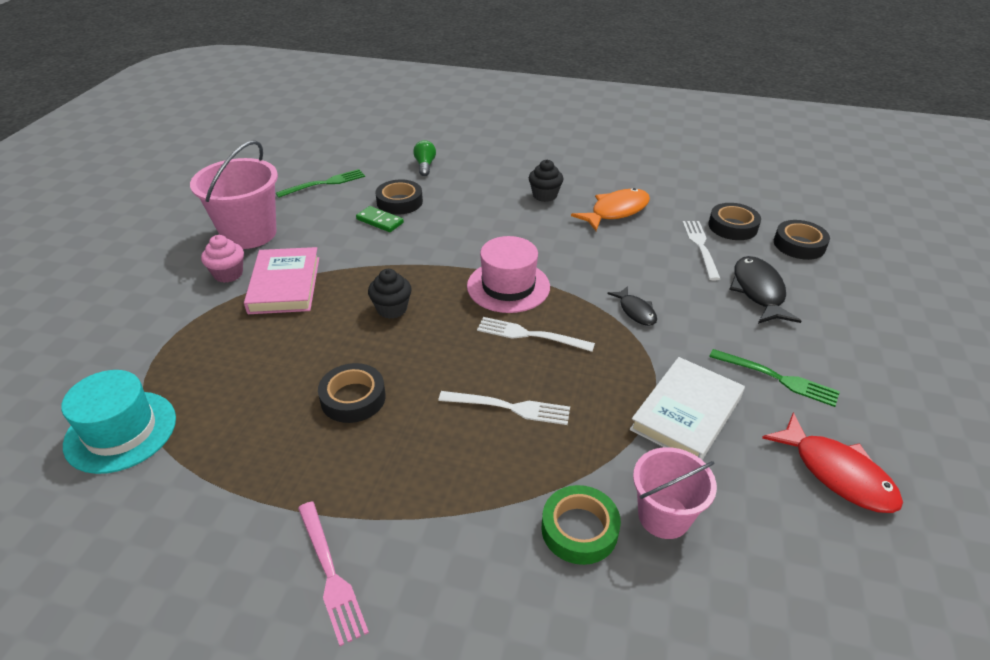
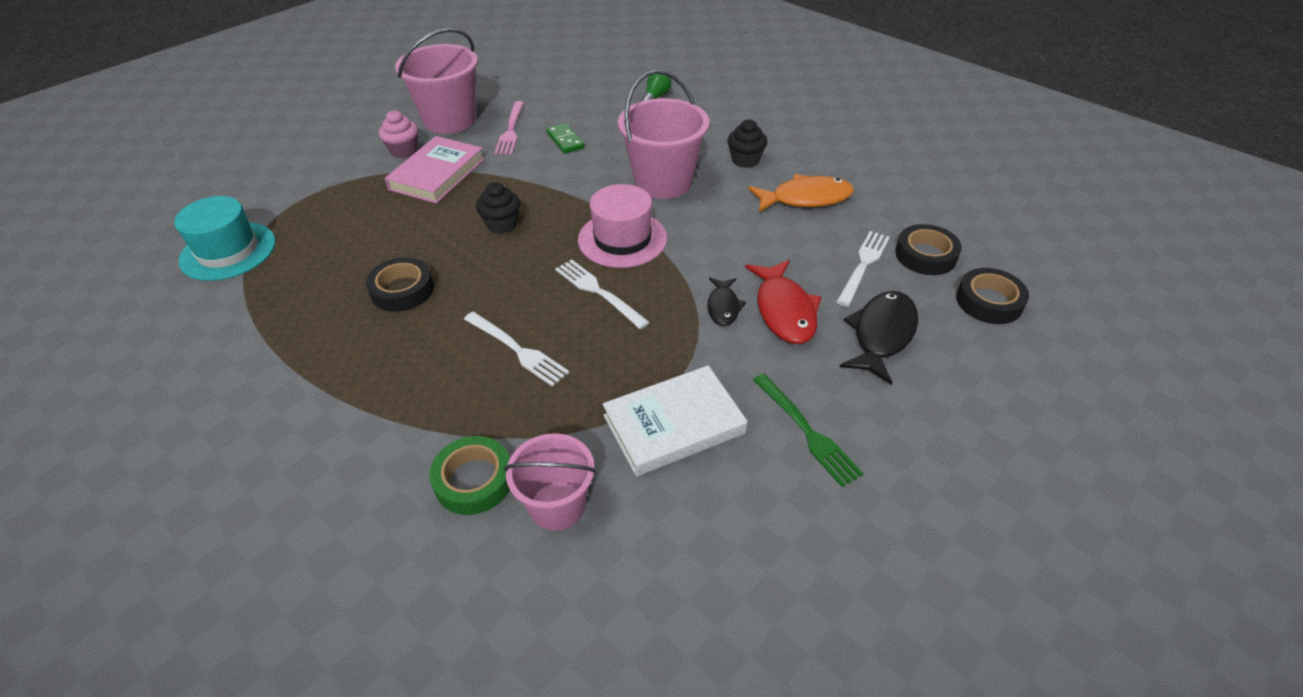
camera: 30 degrees right, 5 degrees up
green fork [276,169,365,198] -> none
pink fork [298,501,369,646] -> pink fork moved to [495,101,524,155]
black tape [375,179,423,215] -> none
red fish [762,413,903,513] -> red fish moved to [745,260,821,344]
none -> pink bucket [618,70,709,199]

